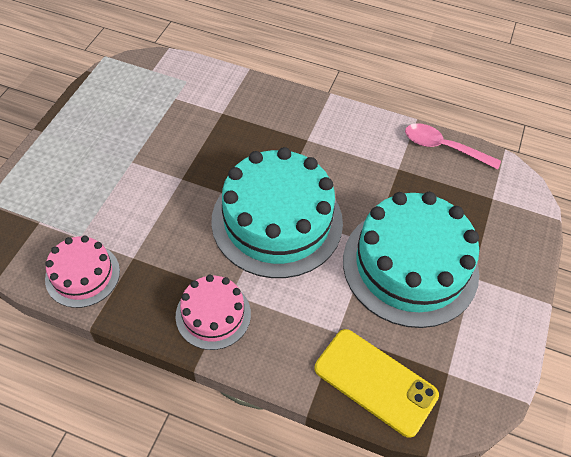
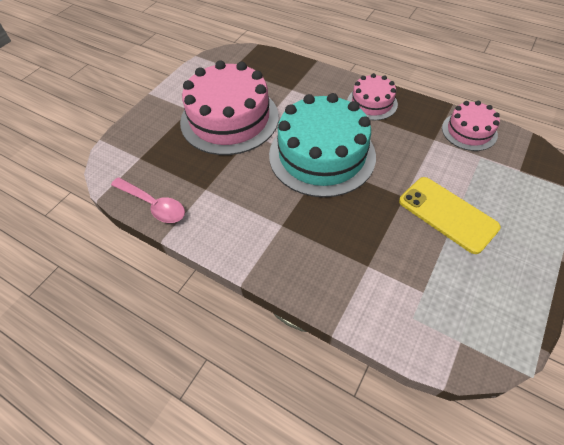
camera: 165 degrees left, 0 degrees up
yellow phone [315,329,439,438] -> yellow phone moved to [399,177,501,254]
turquoise cake [343,192,479,328] -> pink cake [180,60,279,155]

